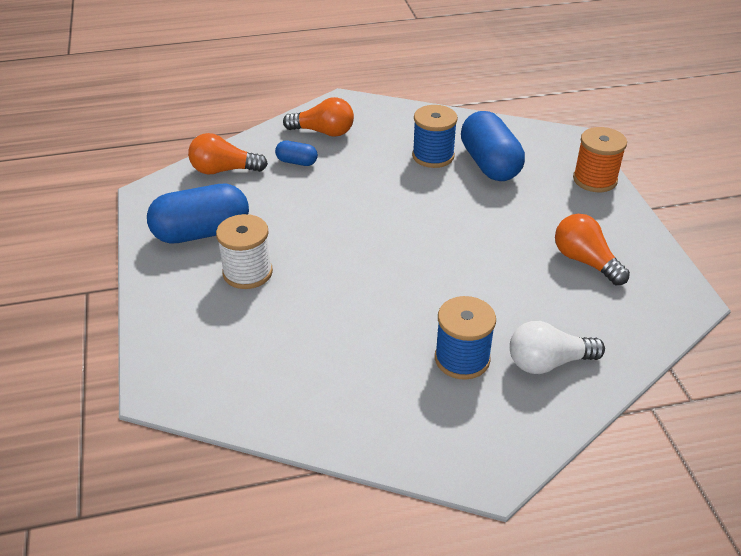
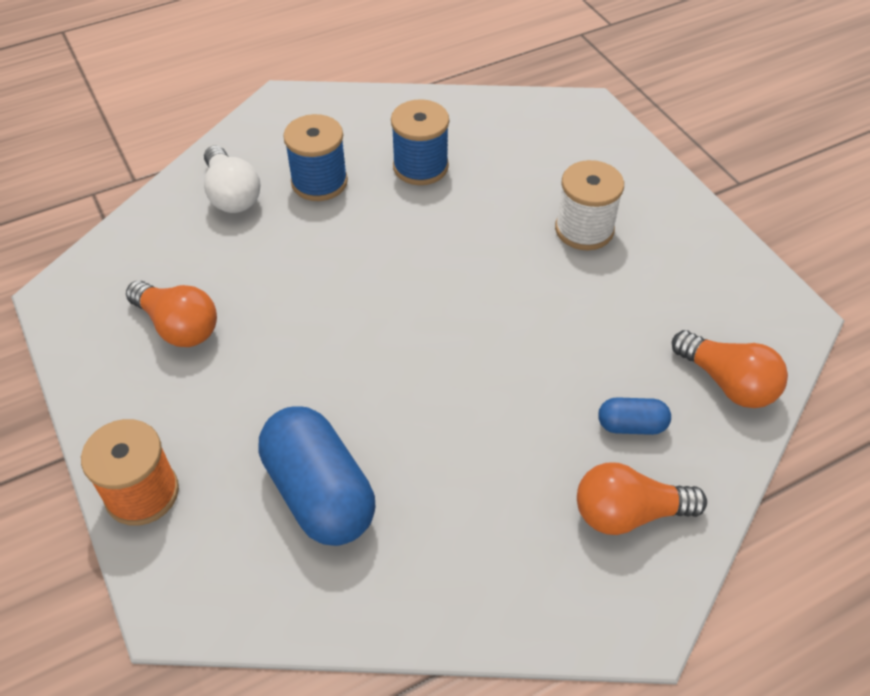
camera: 165 degrees right, 10 degrees up
blue capsule [147,184,249,244] -> none
orange light bulb [188,133,268,174] -> orange light bulb turned 60 degrees clockwise [672,330,788,408]
blue spool [412,105,458,168] -> blue spool moved to [391,99,449,185]
white light bulb [510,321,605,374] -> white light bulb turned 90 degrees clockwise [204,145,261,213]

